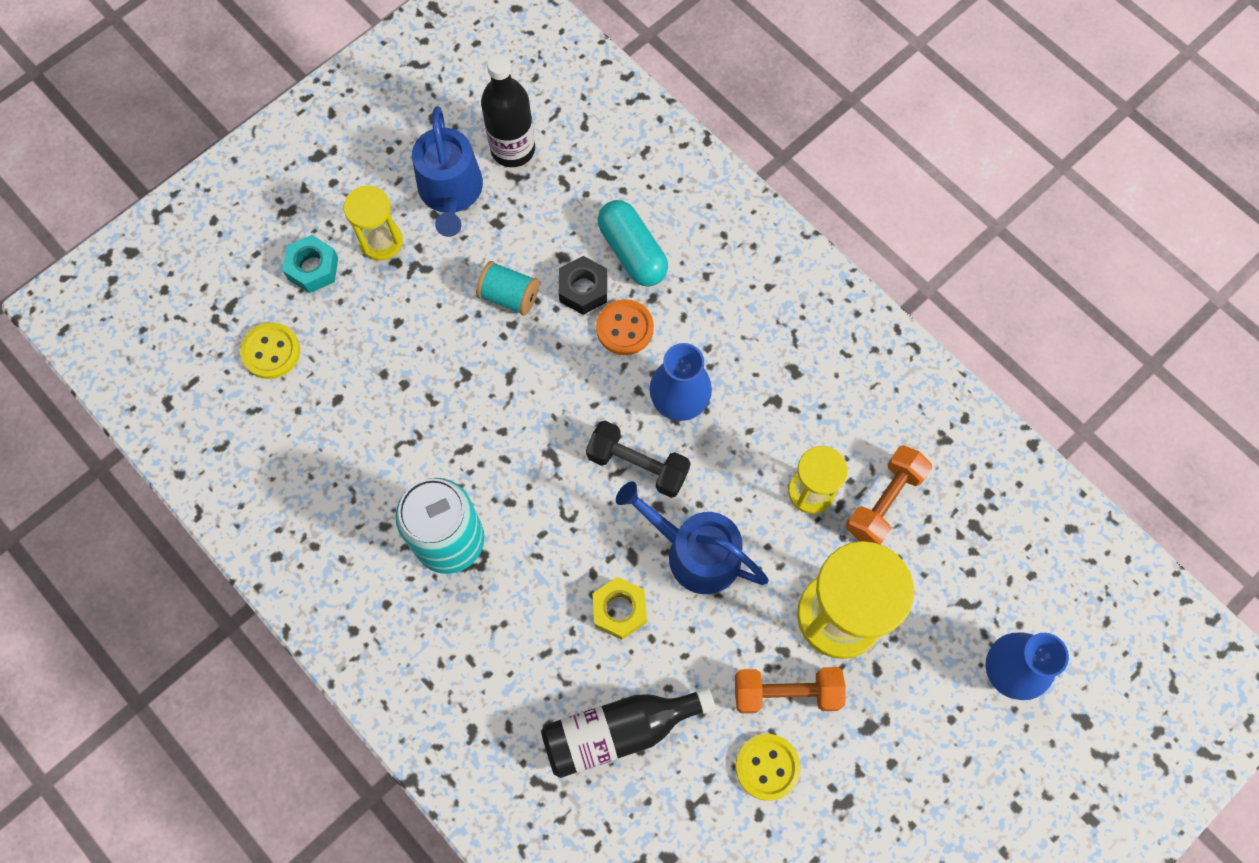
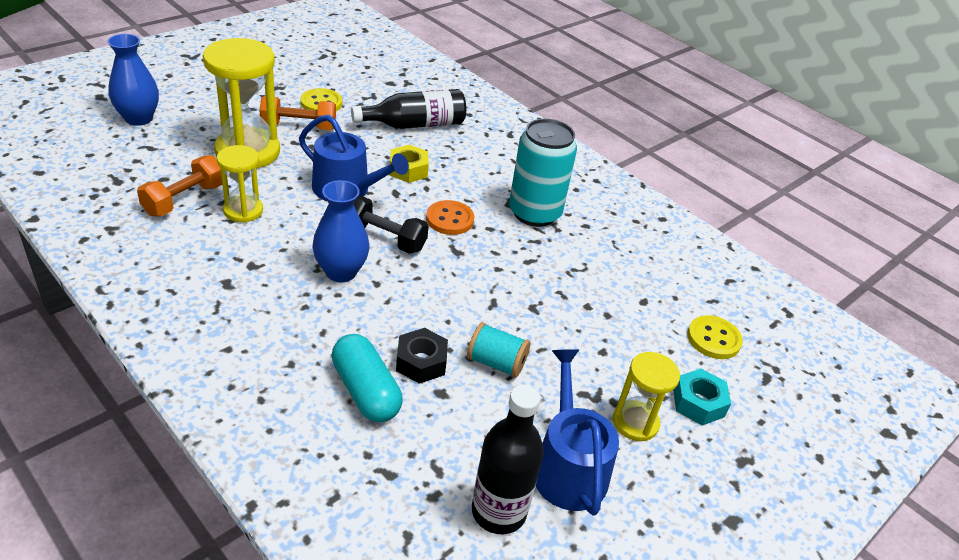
camera: 175 degrees right, 30 degrees down
orange button [596,299,654,355] -> orange button moved to [426,200,474,235]

